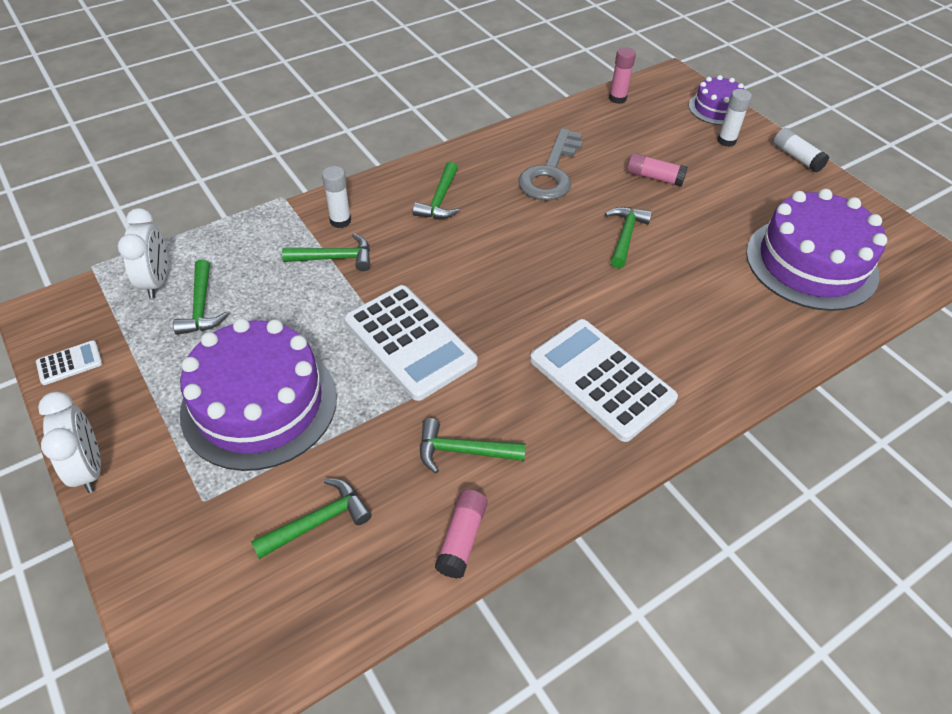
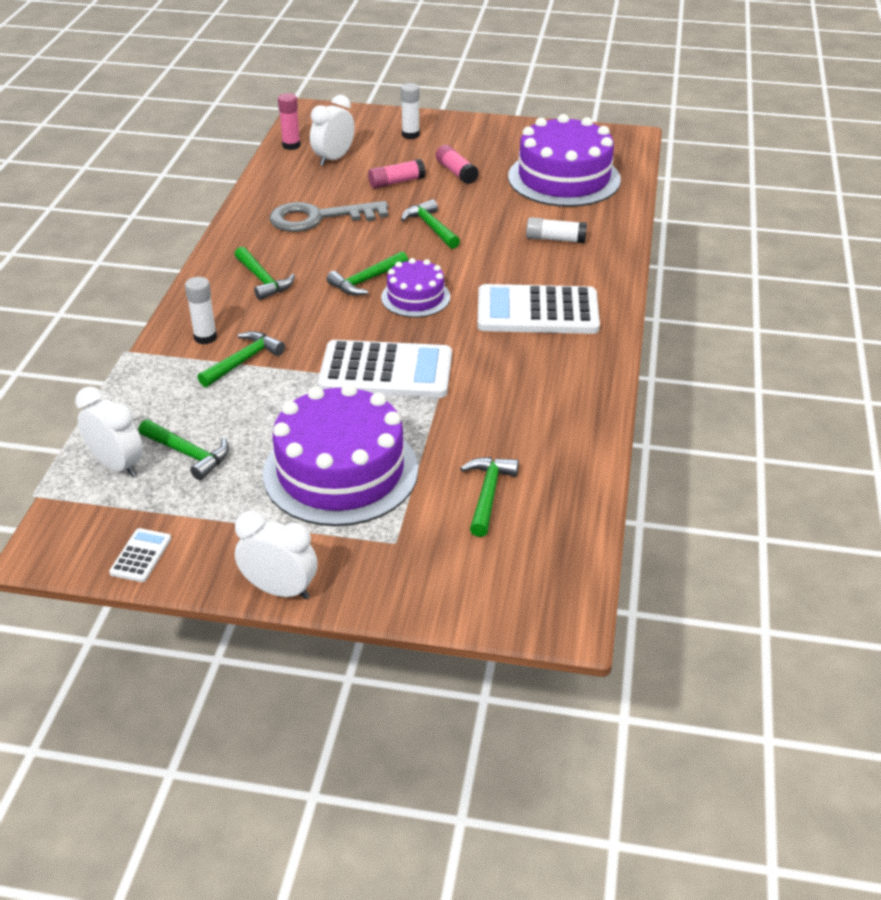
camera: 45 degrees left, 10 degrees down
green hammer [420,418,526,474] -> green hammer moved to [327,251,408,296]
pink glue stick [435,489,488,579] -> pink glue stick moved to [436,145,479,184]
grey key [518,128,583,201] -> grey key turned 105 degrees clockwise [270,201,388,232]
purple cake [689,75,745,125] -> purple cake moved to [381,258,450,317]
white glue stick [773,128,829,172] -> white glue stick moved to [526,217,587,243]
none -> white clock [310,95,355,166]

